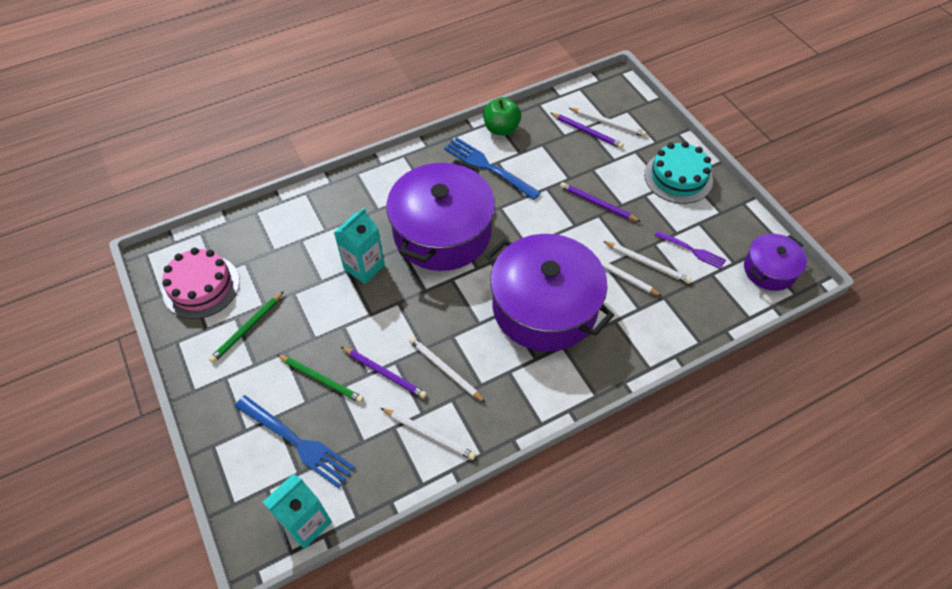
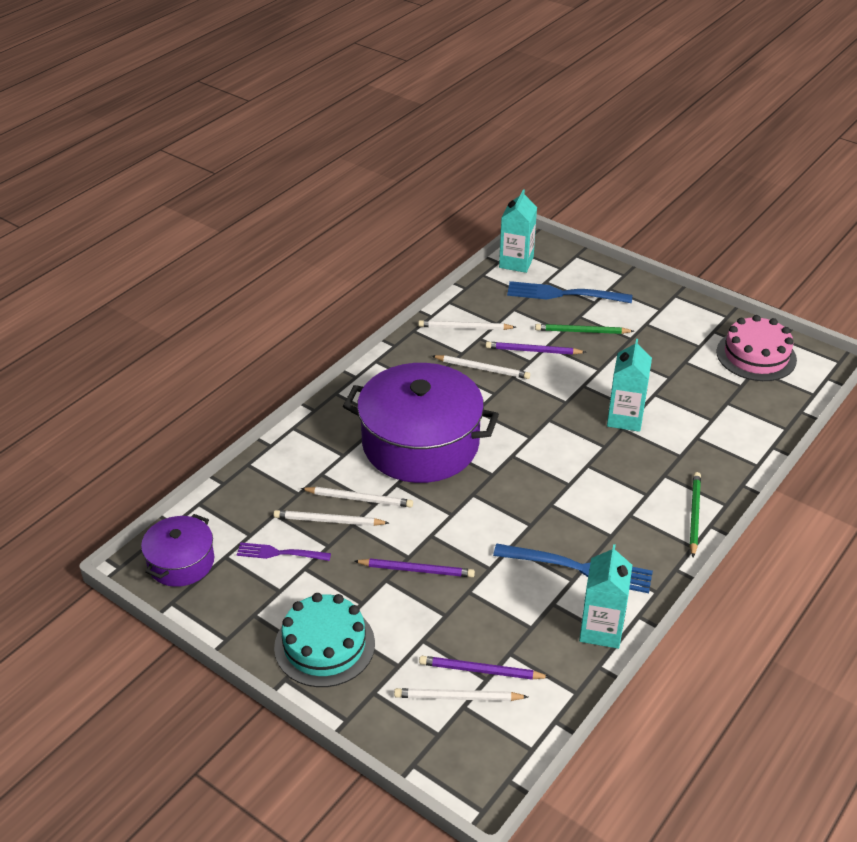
camera: 155 degrees right, 15 degrees down
green pencil [209,291,284,363] -> green pencil moved to [690,472,701,557]
purple pot [386,159,495,271] -> none
green apple [483,97,521,135] -> turquoise carton [579,544,632,649]

